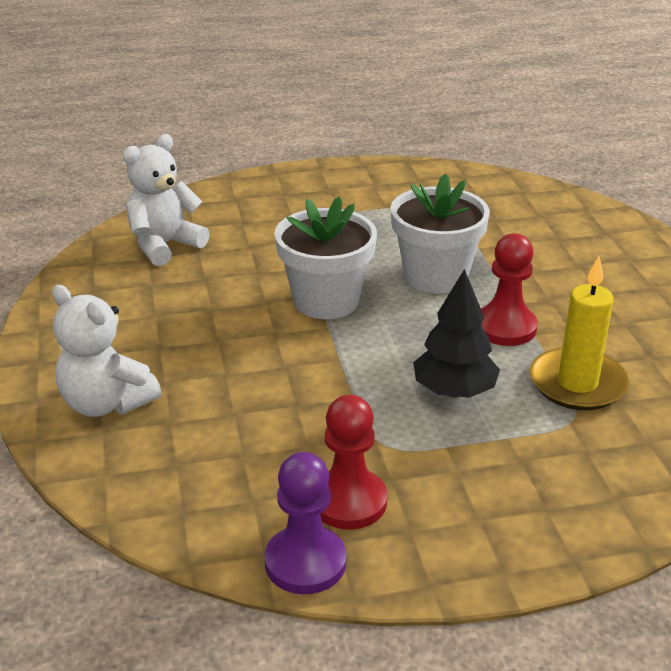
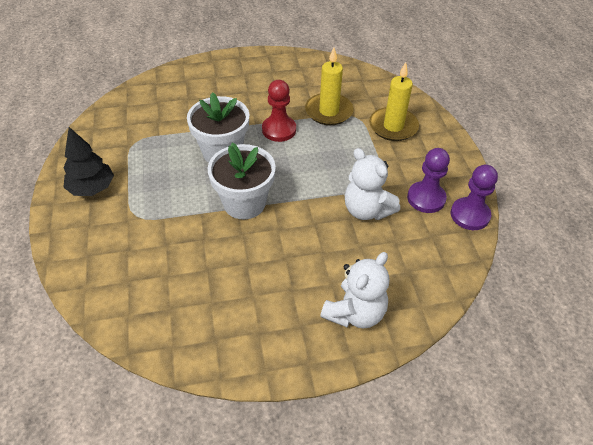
camera: 90 degrees left, 15 degrees up
white teddy bear [123,134,210,266] -> white teddy bear moved to [345,148,400,220]
red pawn [320,395,387,529] -> purple pawn [407,148,450,213]
black tree [413,269,500,398] -> black tree moved to [63,127,114,196]
none -> yellow candle [369,62,419,141]

